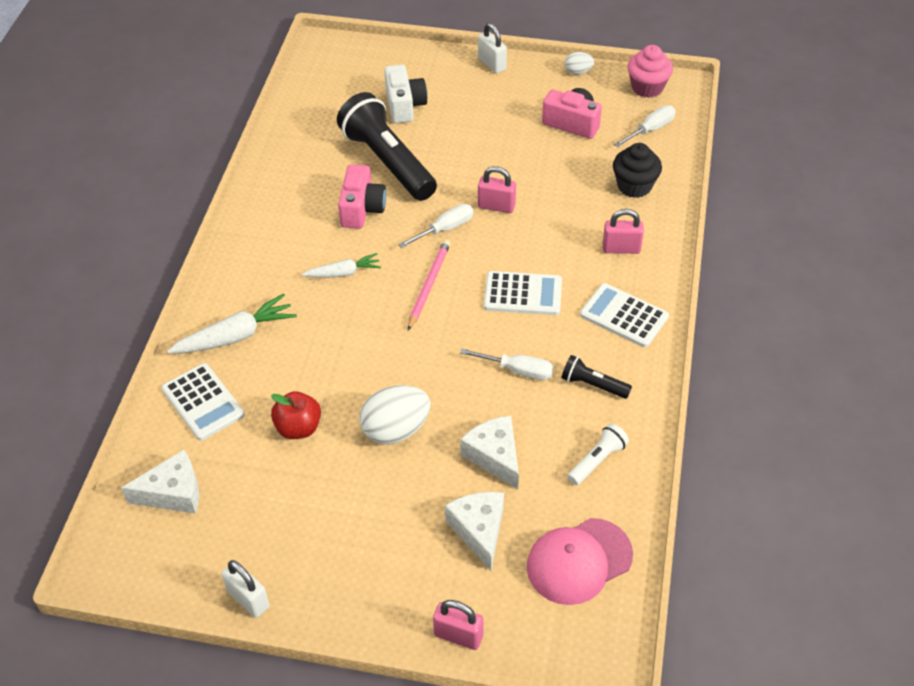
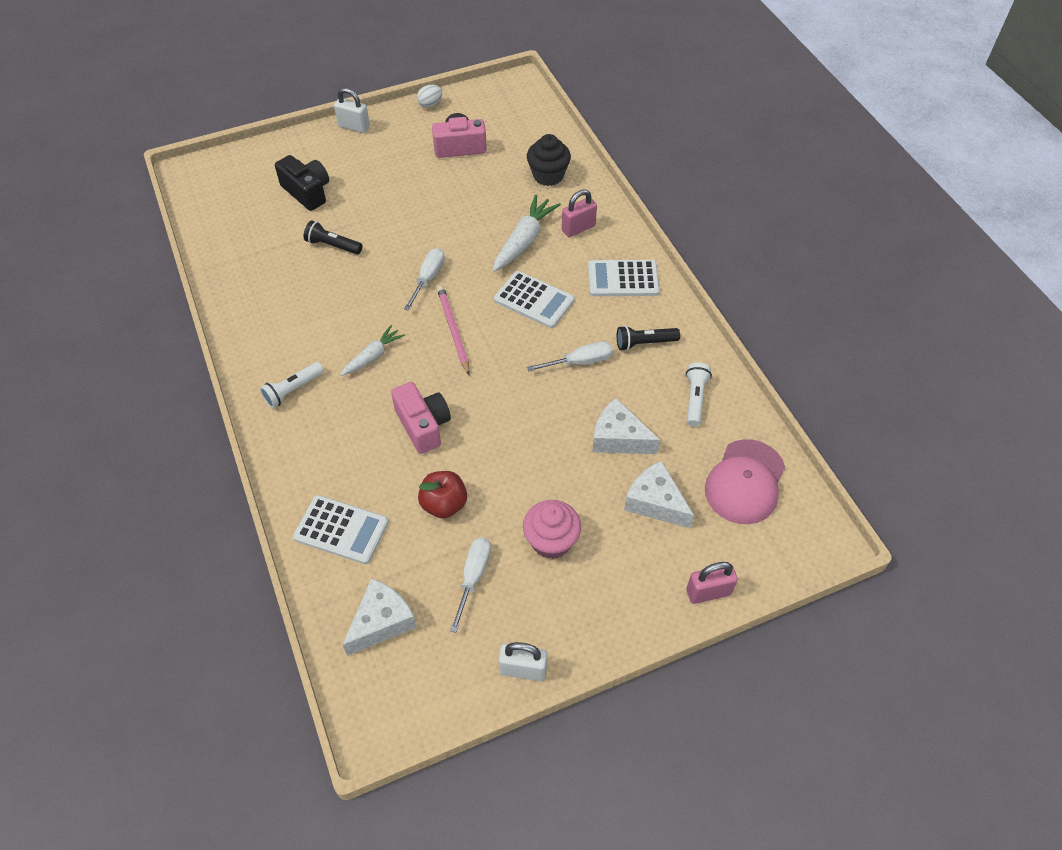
camera: 35 degrees left, 5 degrees up
white carrot [167,293,297,353] -> white carrot moved to [493,195,561,272]
black flashlight [337,92,437,201] -> black flashlight [304,221,363,255], size x0.46
pink camera [338,164,386,229] -> pink camera moved to [391,382,451,454]
white egg [359,385,431,444] -> none
white camera [384,65,427,123] -> black camera [275,155,329,211]
pink padlock [478,166,516,213] -> none
white calculator [484,271,562,315] -> white calculator turned 60 degrees clockwise [494,271,575,328]
white screwdriver [614,105,676,147] -> white screwdriver moved to [450,537,491,633]
pink cupcake [627,45,673,98] -> pink cupcake moved to [523,500,581,559]
none -> white flashlight [260,362,324,408]

